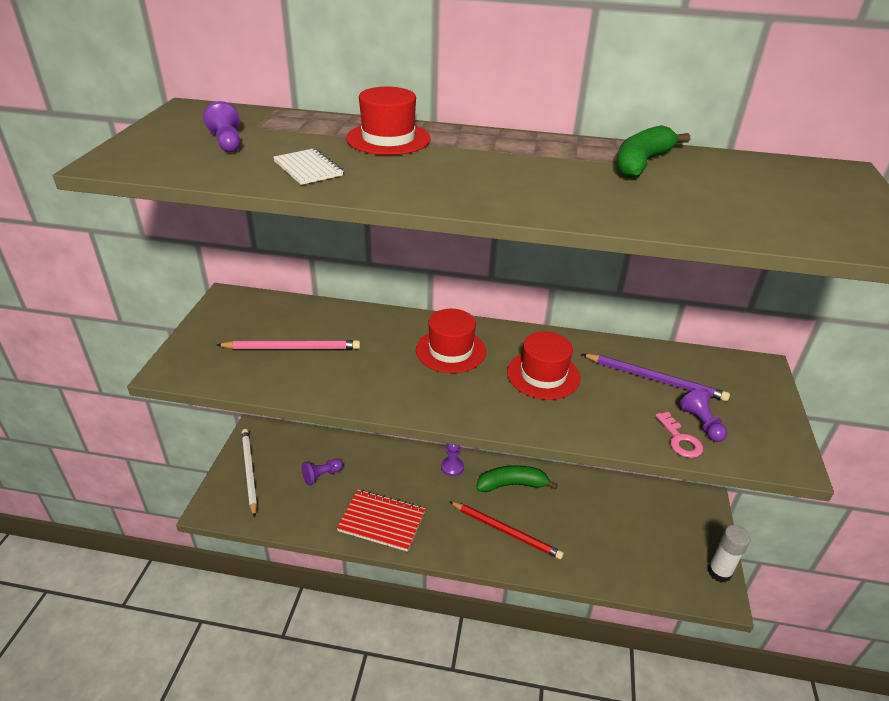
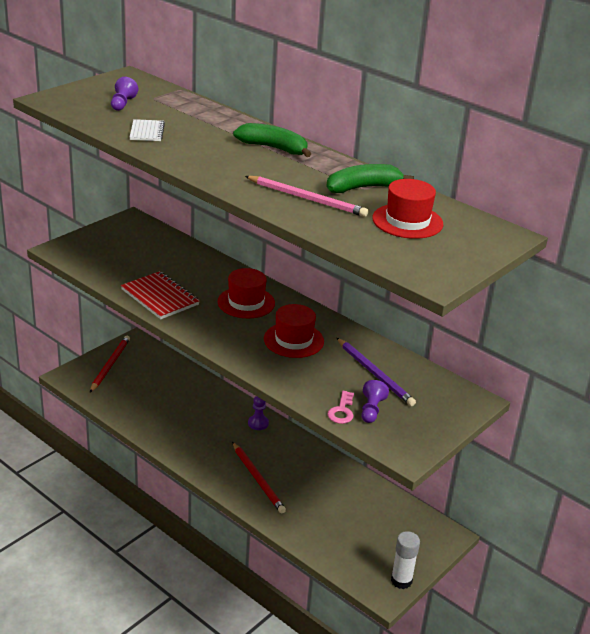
camera: 30 degrees right, 5 degrees down
pink pencil [217,340,360,349] -> pink pencil moved to [245,176,368,217]
white pencil [242,429,257,518] -> red pencil [90,336,130,392]
purple pawn [302,458,343,486] -> none
red notebook [337,490,426,552] -> red notebook moved to [121,271,200,319]
red hat [346,87,431,155] -> red hat moved to [372,179,443,239]
green banana [476,465,558,492] -> green banana moved to [233,123,311,157]

